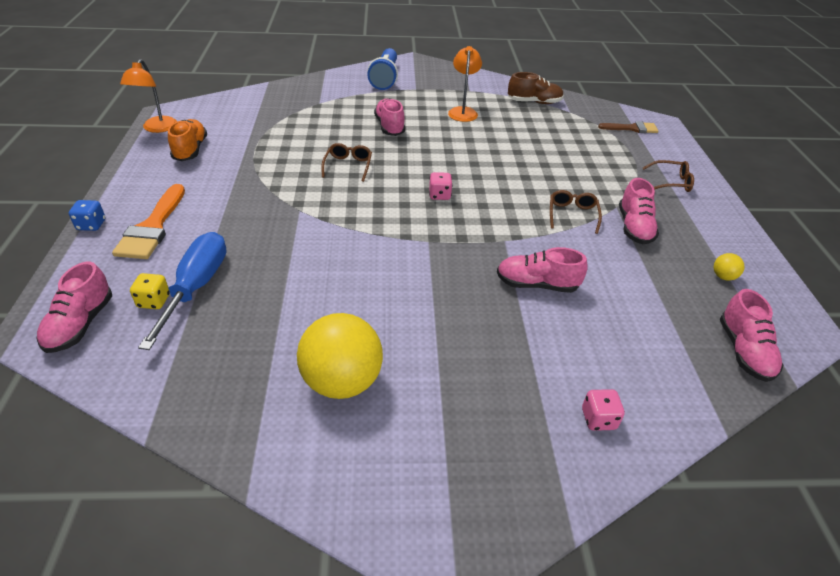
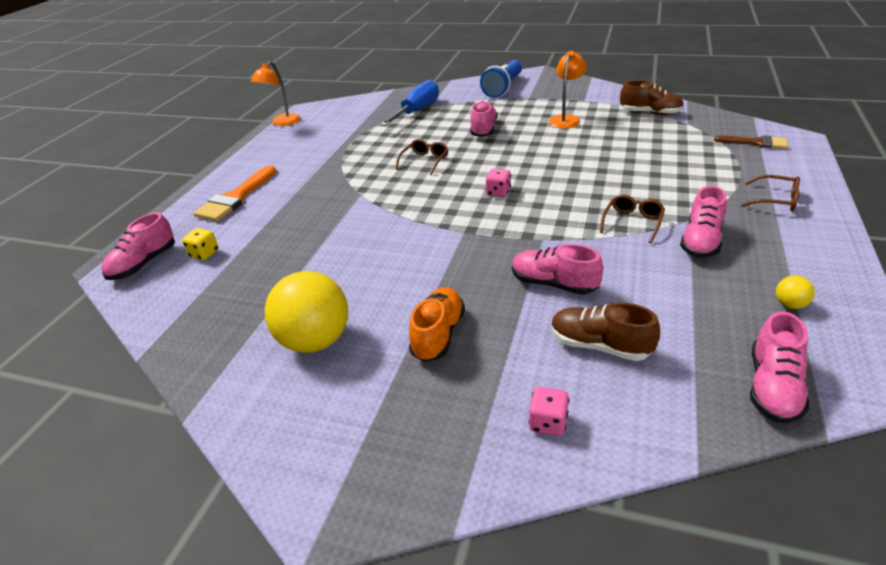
camera: 25 degrees right, 5 degrees down
blue dice [69,200,105,231] -> none
blue screwdriver [138,232,226,350] -> blue screwdriver moved to [380,80,439,126]
orange shoe [168,119,207,161] -> orange shoe moved to [409,287,465,362]
none -> brown shoe [551,302,660,361]

